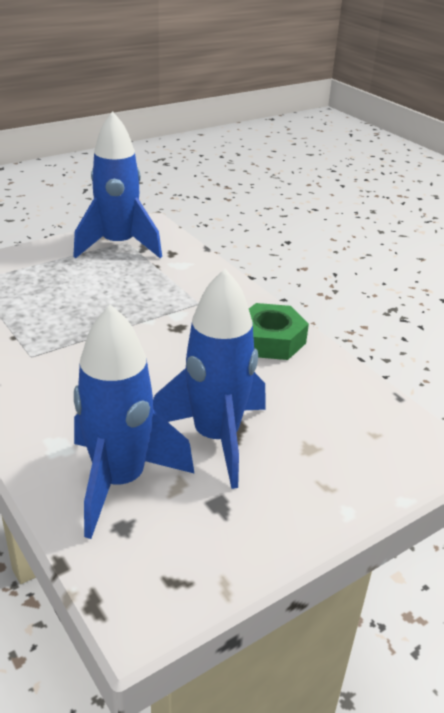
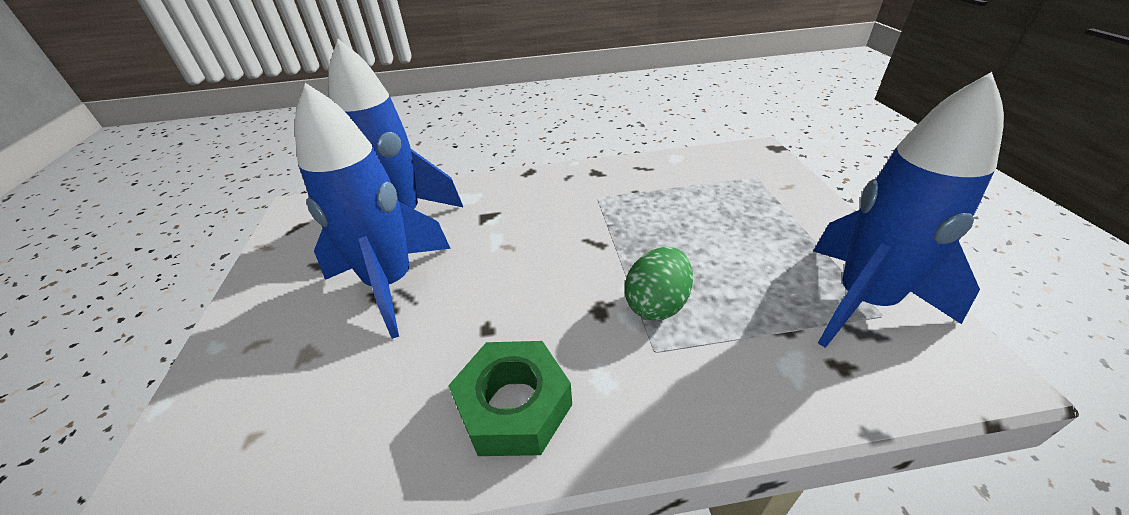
camera: 120 degrees right, 5 degrees up
none -> green egg [625,247,693,320]

